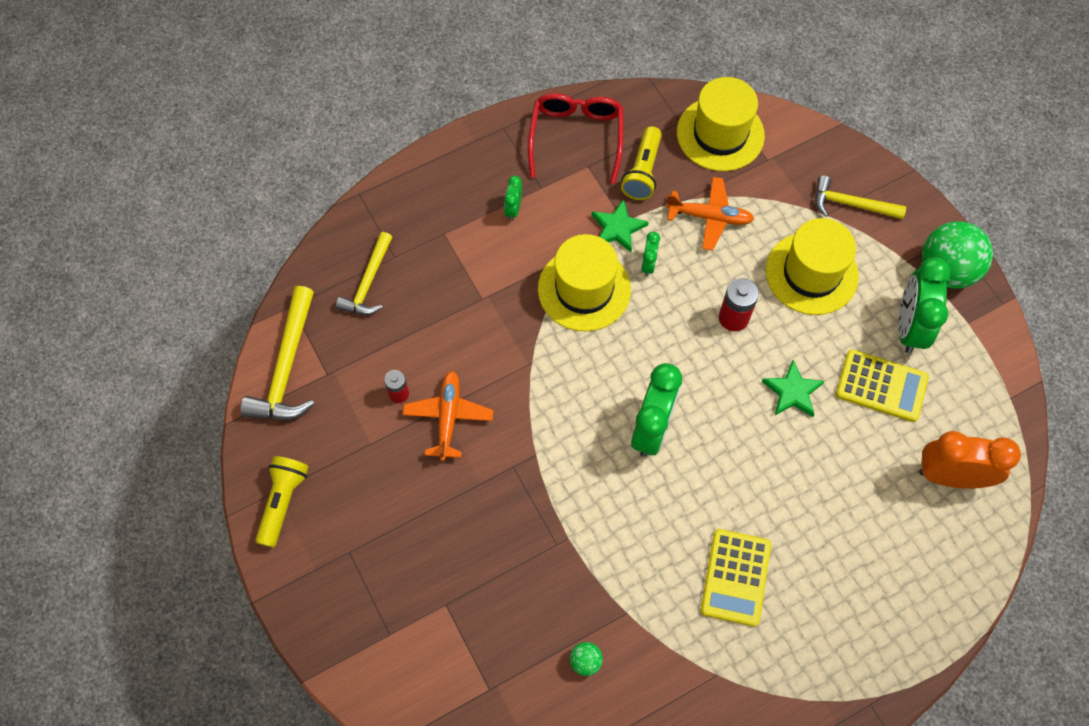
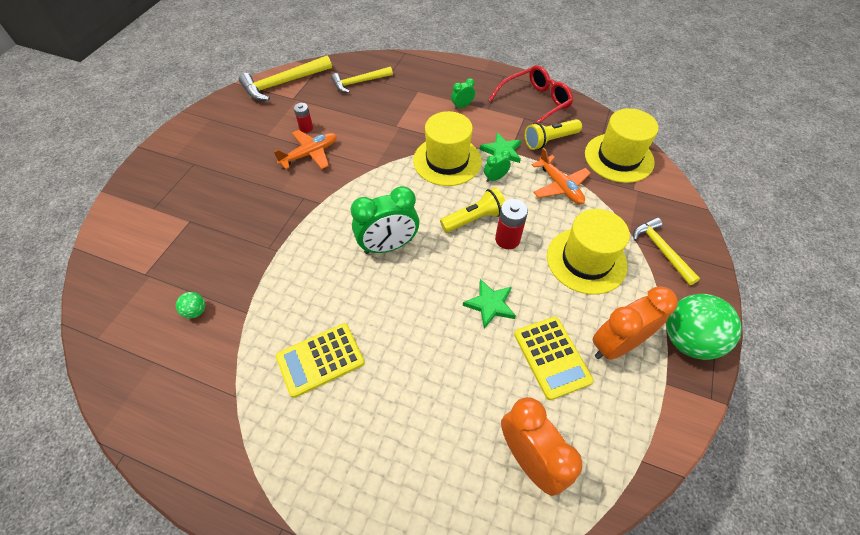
camera: 50 degrees right, 10 degrees down
yellow flashlight [255,456,309,548] -> yellow flashlight moved to [440,187,505,233]
green clock [898,257,951,354] -> orange clock [593,286,678,360]

